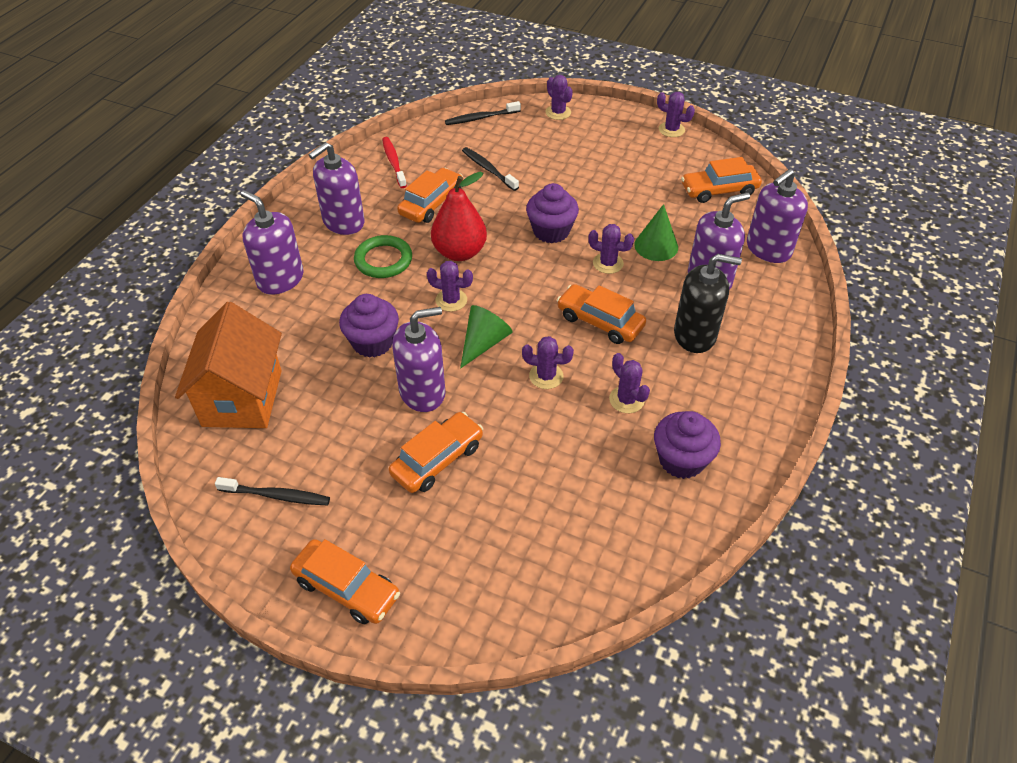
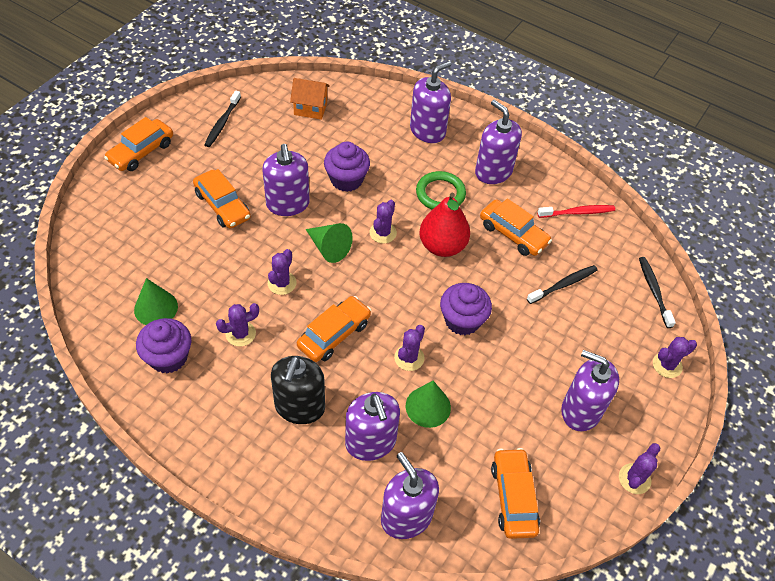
camera: 95 degrees right, 5 degrees up
orange house [175,302,282,428] -> orange house [290,78,330,120], size x0.55
none -> green cone [134,278,178,325]
none -> purple soap dispenser [561,350,619,431]

